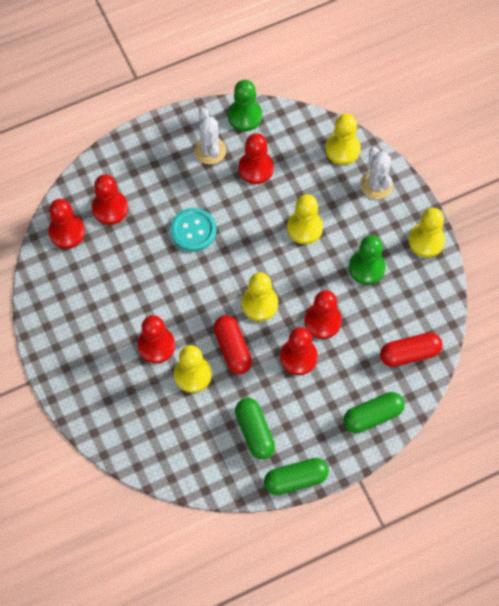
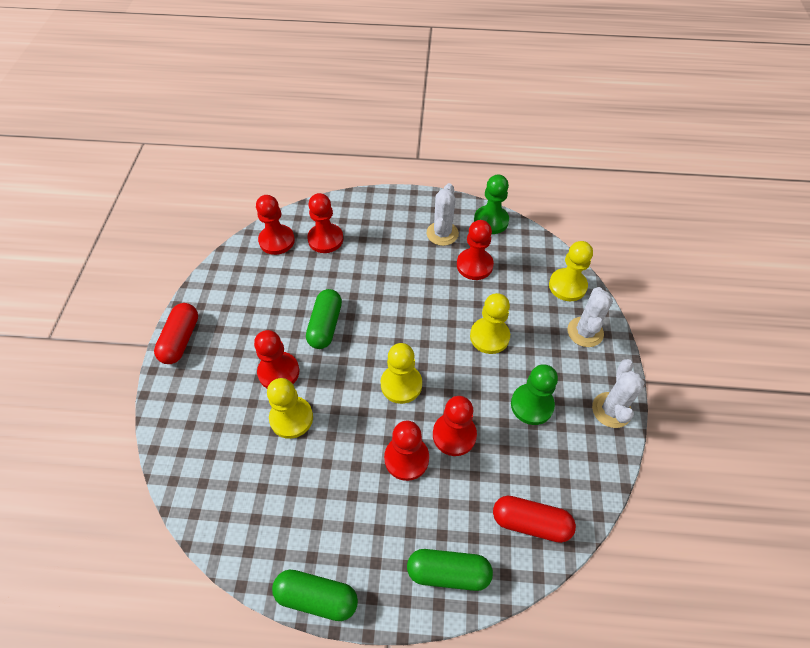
camera: 30 degrees right, 10 degrees down
turquoise button [170,208,216,252] -> none
red capsule [213,315,252,374] -> red capsule moved to [154,303,198,364]
green capsule [235,398,275,459] -> green capsule moved to [306,289,342,349]
yellow pawn [408,208,445,258] -> white cactus [592,359,645,428]

